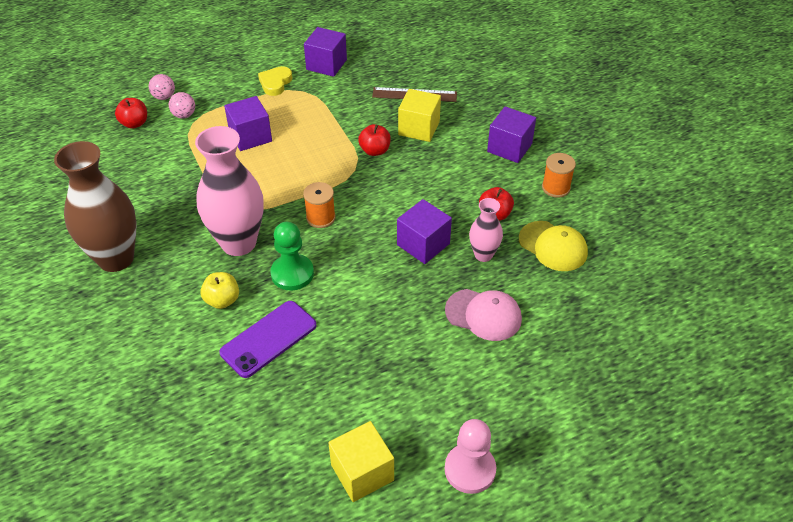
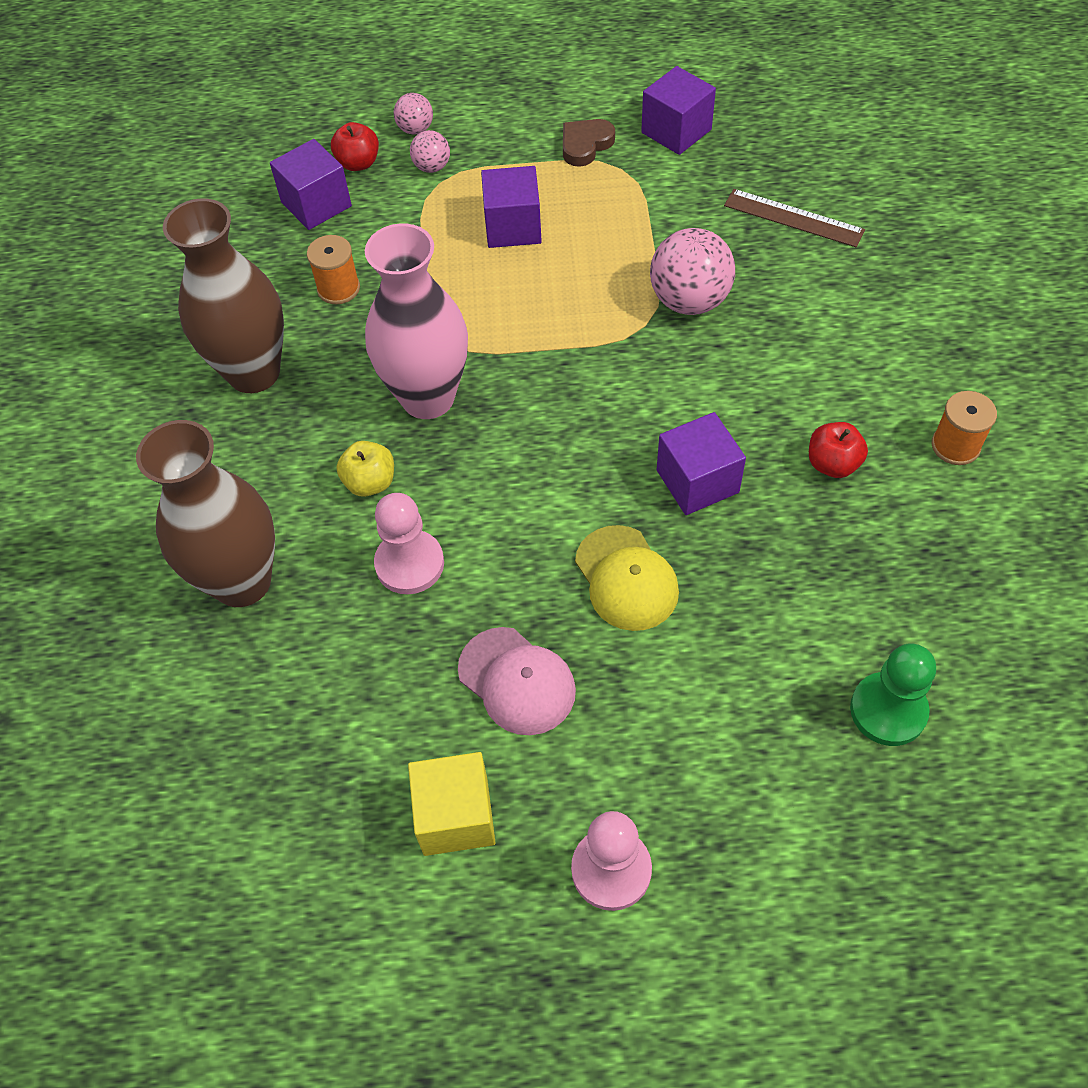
camera: 25 degrees right, 10 degrees up
purple phone [219,301,317,378] -> pink pawn [374,493,444,594]
yellow heart [258,66,293,96] -> brown heart [563,119,615,167]
green pawn [270,222,314,291] -> green pawn moved to [850,644,936,746]
orange spool [303,182,336,228] -> orange spool moved to [307,235,360,304]
red apple [358,124,391,156] -> pink ball [650,228,735,315]
yellow cube [398,89,441,142] -> none
pink cap [445,289,522,341] -> pink cap moved to [458,627,576,735]
pink vase [469,198,503,262] -> none
purple cube [487,106,536,163] -> purple cube moved to [270,139,352,230]
yellow cap [519,221,588,271] -> yellow cap moved to [575,525,679,631]
none -> brown vase [136,420,275,607]

